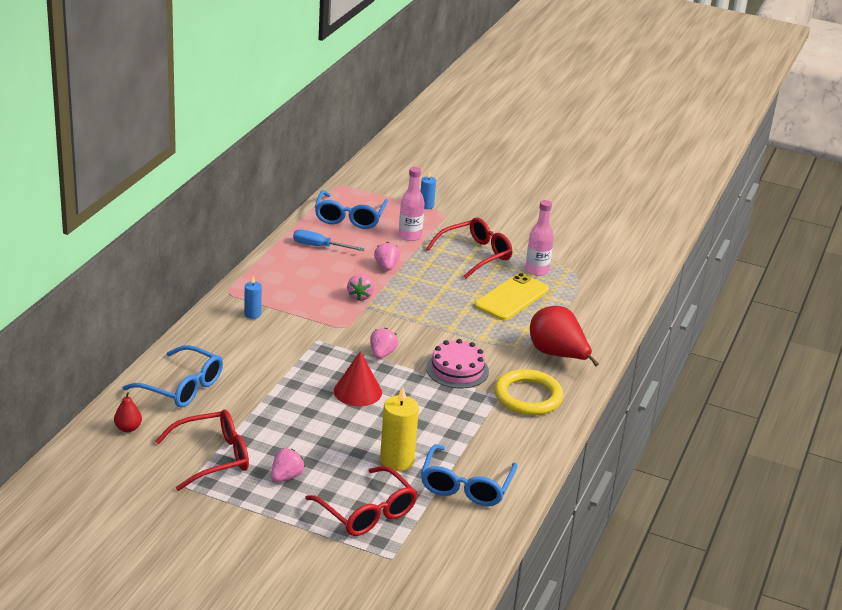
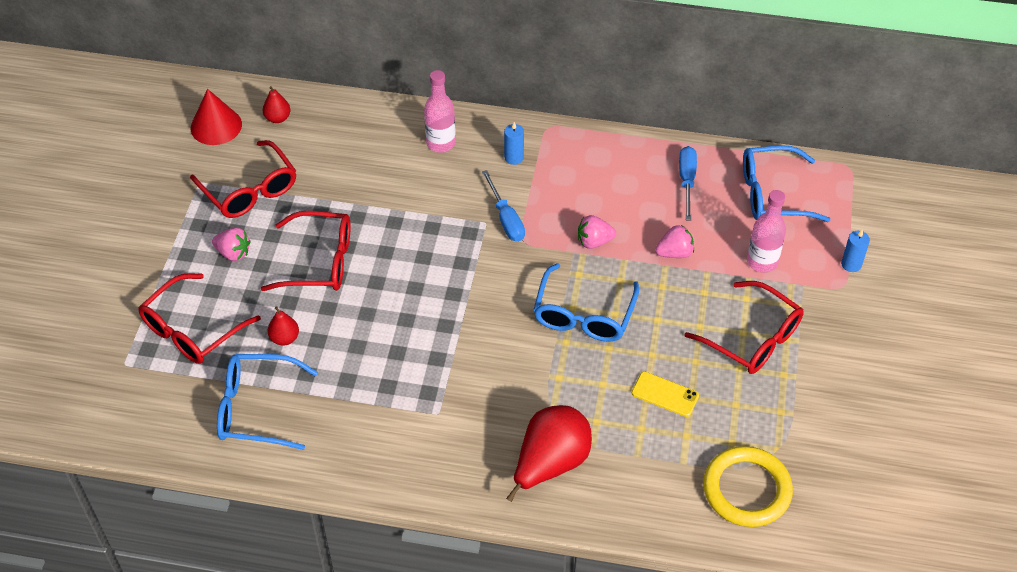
camera: 80 degrees right, 20 degrees up
blue glasses [123,345,223,408] -> blue glasses moved to [533,263,639,342]
red cone [334,351,382,406] -> red cone moved to [191,89,242,145]
pink strawberry [370,328,398,359] -> none
yellow candle [380,387,419,471] -> red pear [268,306,299,346]
pink cake [426,339,489,389] -> none
yellow phone [474,273,549,321] -> yellow phone [632,372,699,417], size x0.57
yellow ring [494,369,563,415] -> yellow ring moved to [703,446,793,527]
pink bottle [525,200,554,276] -> pink bottle moved to [424,70,456,153]
none -> red glasses [261,211,351,291]
none -> blue screwdriver [482,170,525,242]

